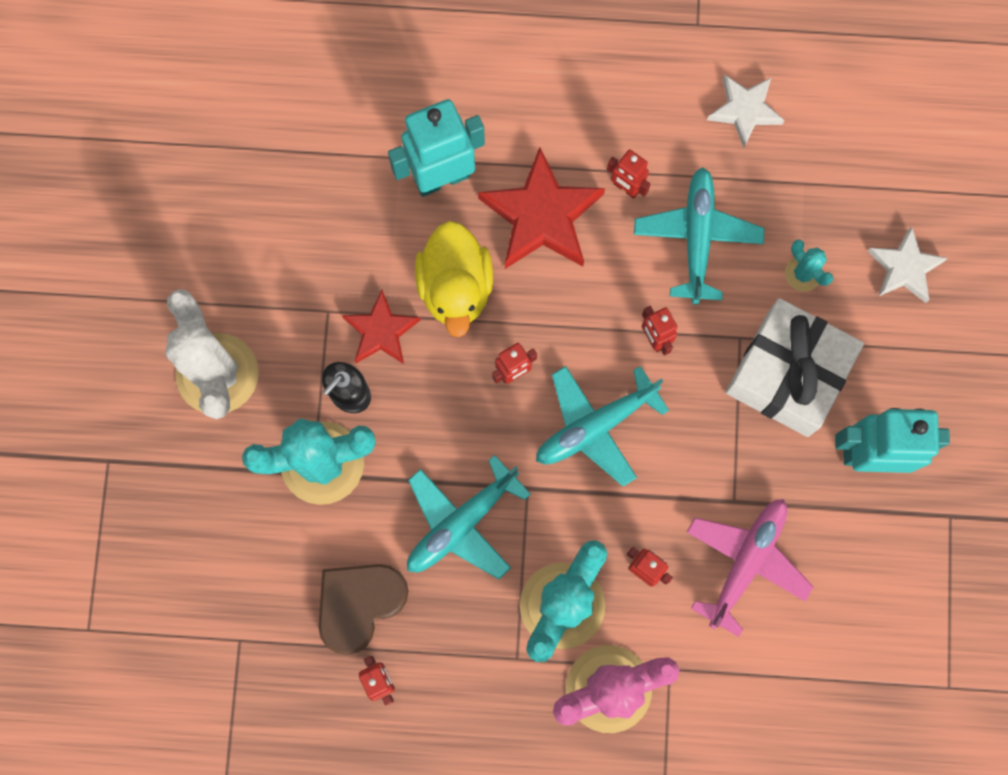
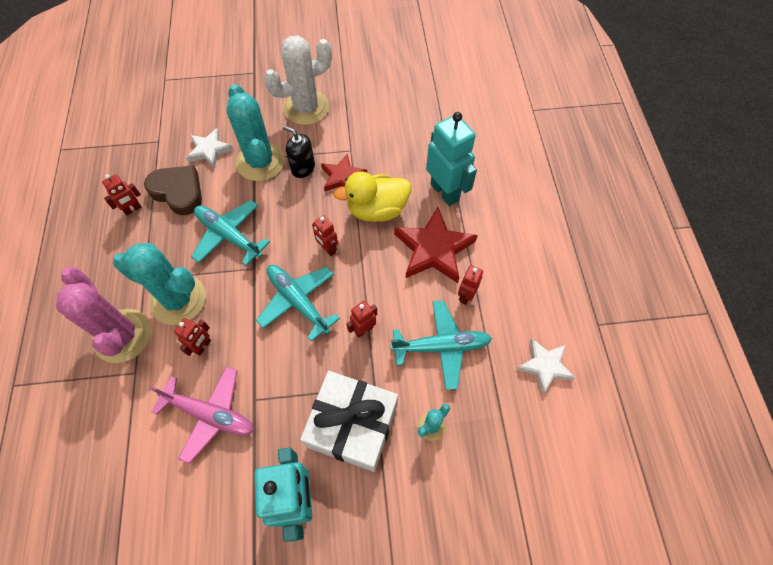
camera: 80 degrees right, 15 degrees down
white star [868,226,948,303] -> white star moved to [186,128,234,168]

